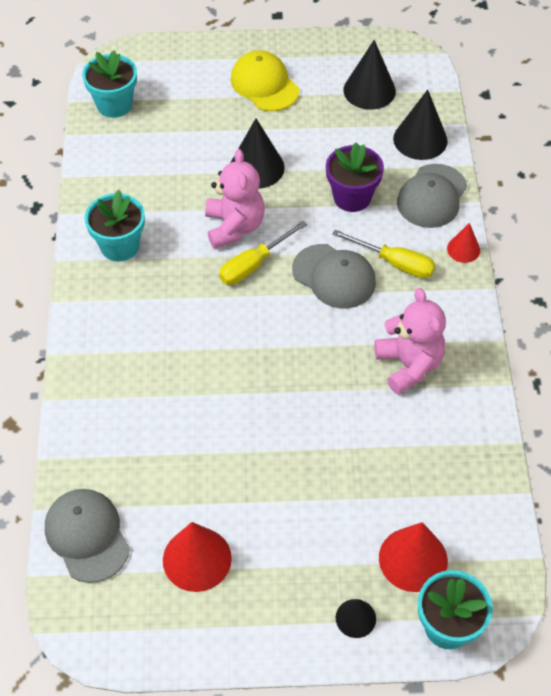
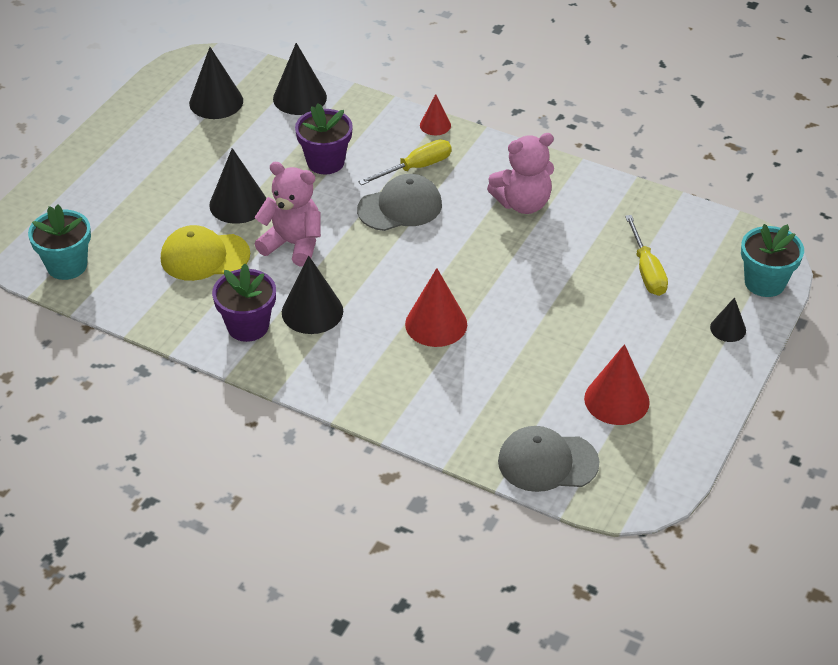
camera: 60 degrees left, 10 degrees down
turquoise flower pot [85,190,145,262] -> purple flower pot [212,264,276,342]
yellow screwdriver [219,221,307,285] -> yellow screwdriver moved to [625,215,668,296]
yellow cap [231,50,299,111] -> yellow cap moved to [161,225,250,281]
pink teddy bear [374,288,446,395] -> pink teddy bear turned 150 degrees clockwise [487,133,554,214]
red cone [379,522,448,592] -> red cone moved to [405,268,467,347]
grey cap [397,164,467,228] -> none
none -> black cone [282,255,343,334]

